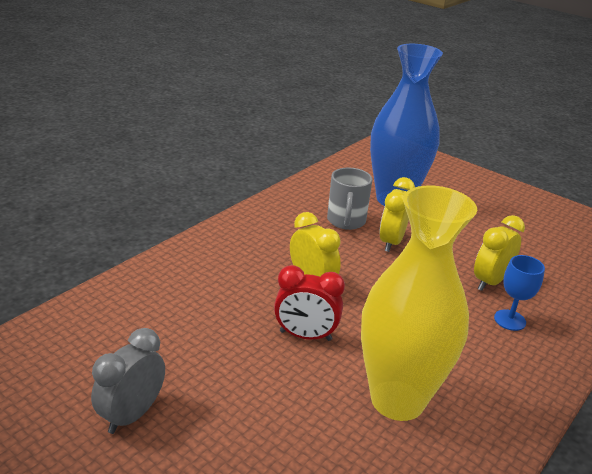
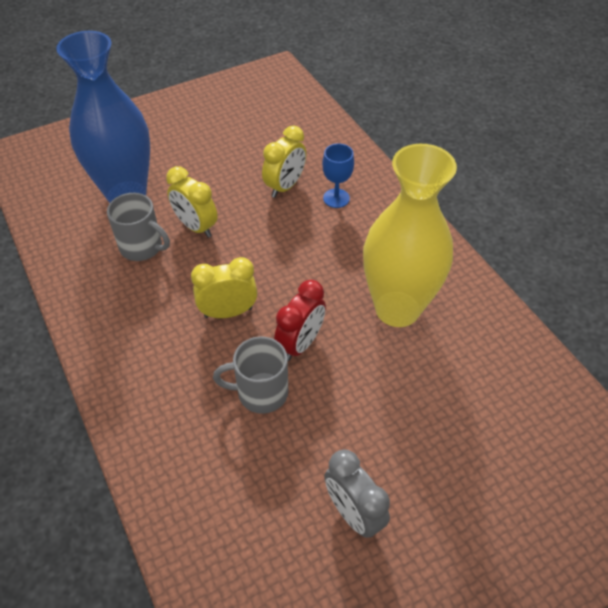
camera: 65 degrees left, 20 degrees up
yellow clock [474,215,525,291] -> yellow clock turned 120 degrees counterclockwise [262,126,306,198]
none -> grey mug [213,336,288,414]

